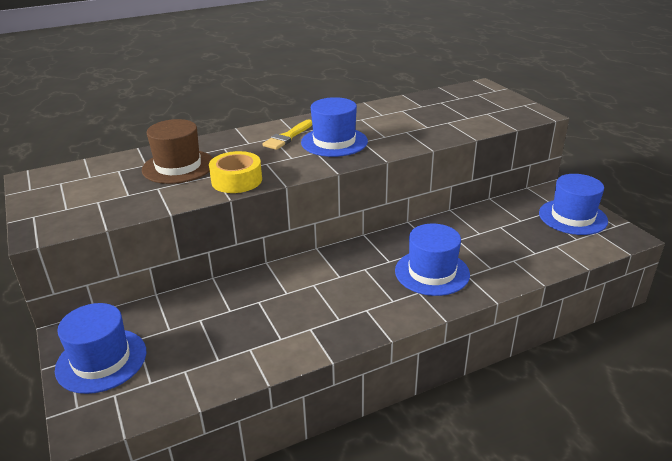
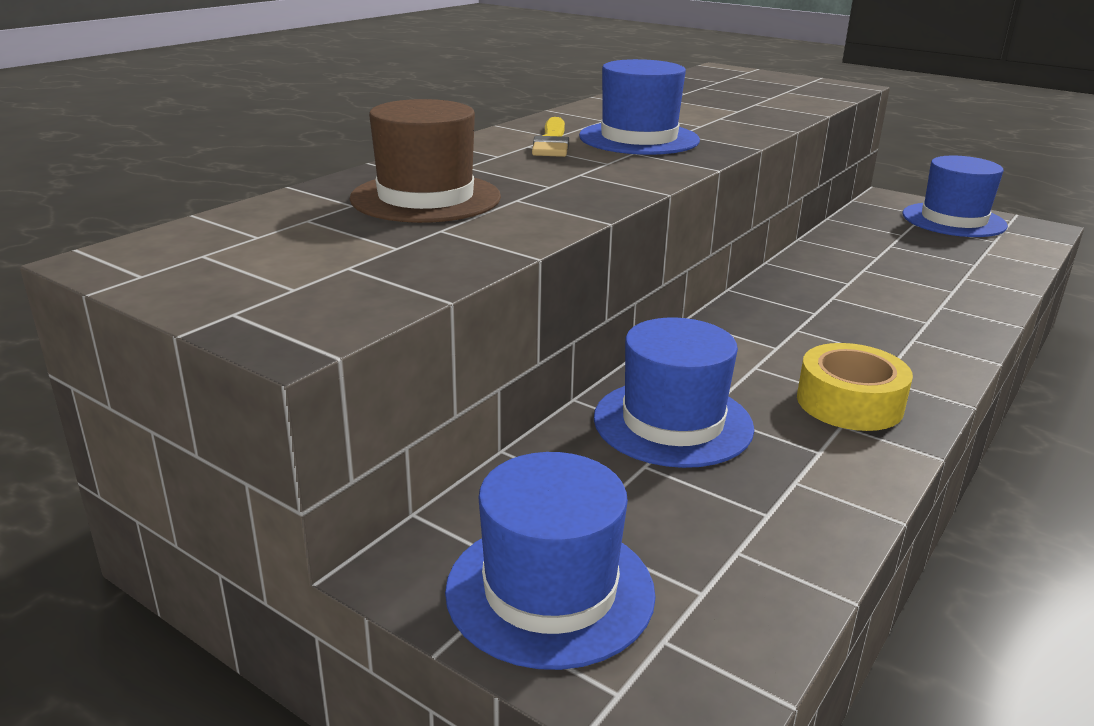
camera: 30 degrees left, 5 degrees down
yellow tape [209,151,262,193] -> yellow tape moved to [797,343,913,431]
blue hat [395,224,470,296] -> blue hat moved to [594,317,754,468]

